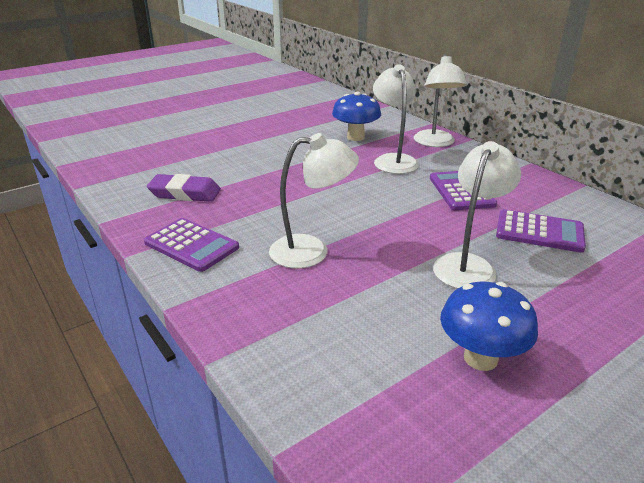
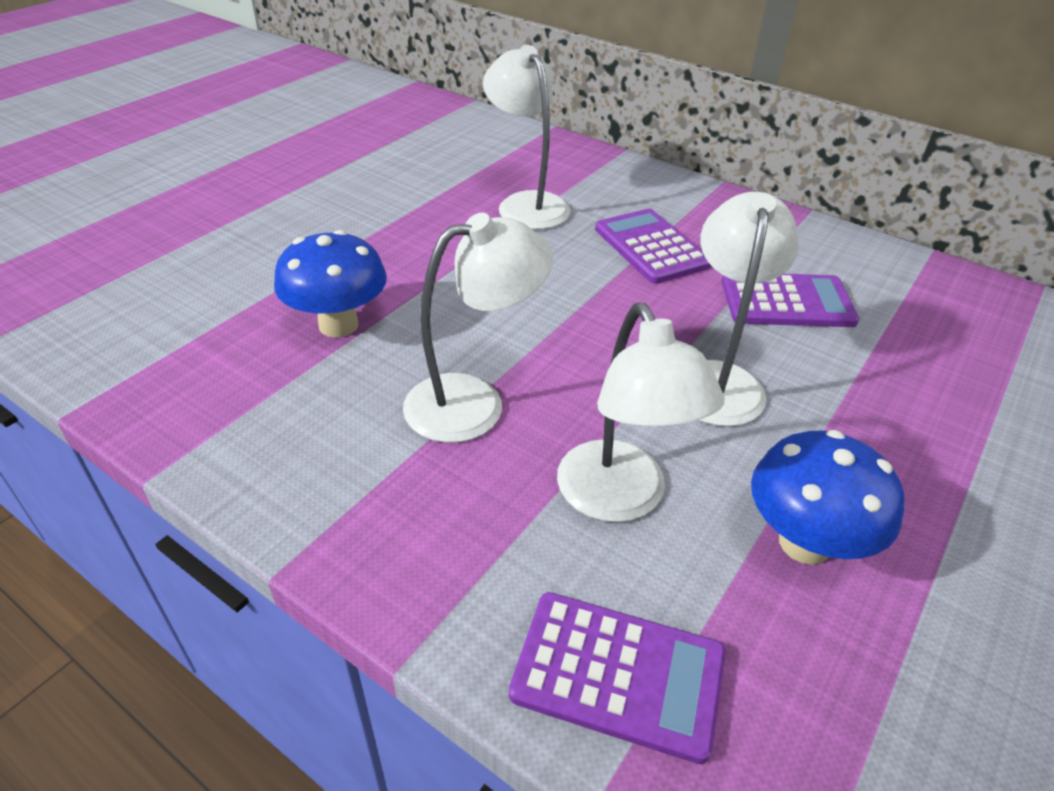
camera: 20 degrees left, 10 degrees up
purple calculator [144,218,239,272] -> purple calculator moved to [509,592,726,764]
purple eraser [147,174,221,202] -> none
blue mushroom [332,92,381,141] -> blue mushroom moved to [274,230,387,338]
white lamp [414,54,467,147] -> white lamp moved to [557,303,724,522]

